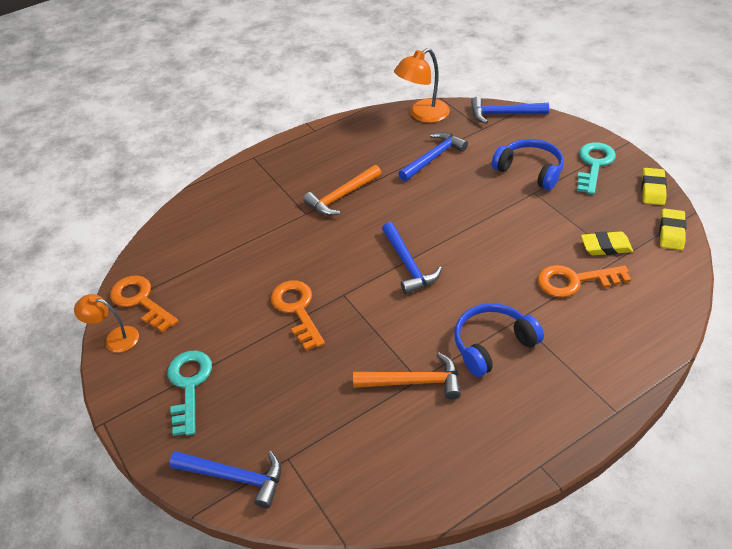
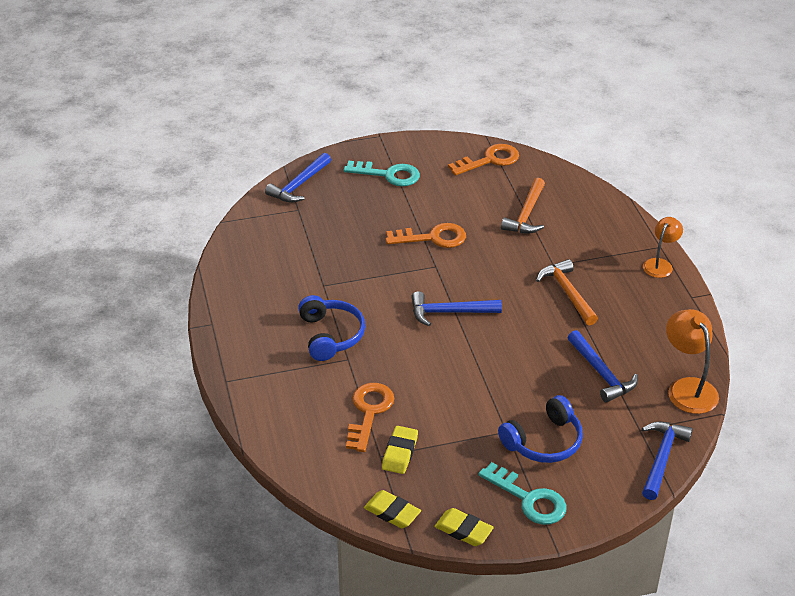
camera: 105 degrees right, 5 degrees down
orange lamp [74,294,139,353] -> orange lamp moved to [643,217,683,278]
orange hammer [353,353,461,399] -> orange hammer moved to [501,178,545,234]

